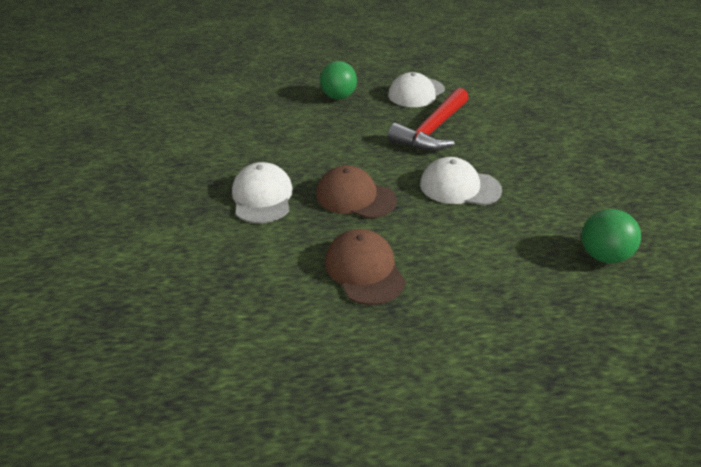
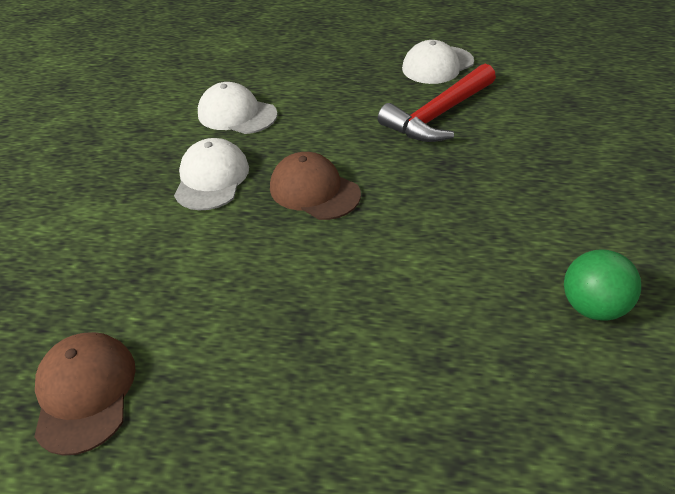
camera: 15 degrees right, 5 degrees up
green ball [320,61,357,99] -> none
brown cap [325,229,405,305] -> brown cap moved to [34,332,136,456]
white cap [420,157,502,206] -> white cap moved to [198,82,278,134]

